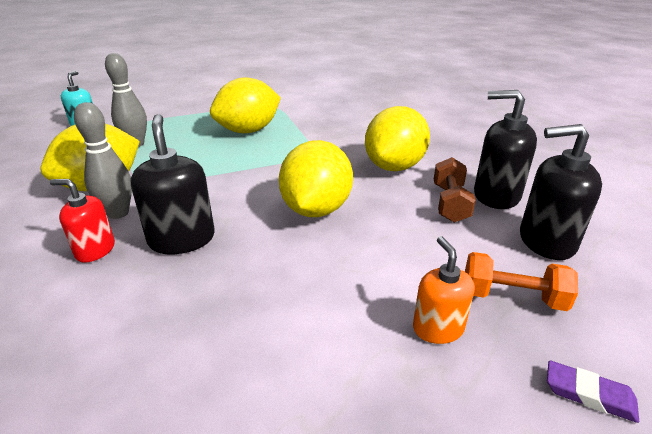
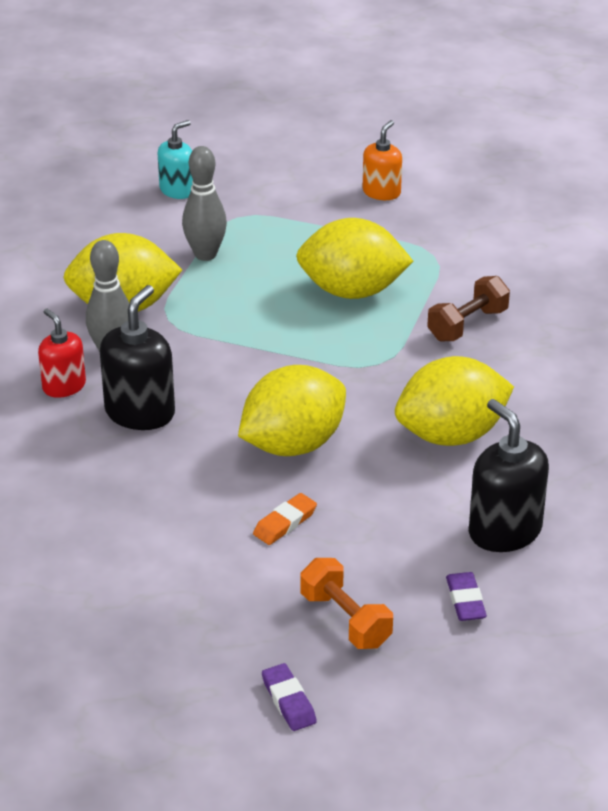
camera: 40 degrees right, 5 degrees up
orange soap dispenser [413,236,475,344] -> orange soap dispenser moved to [363,120,402,200]
brown dumbbell [434,157,476,223] -> brown dumbbell moved to [427,276,510,341]
black soap dispenser [520,124,602,260] -> purple eraser [446,572,487,621]
none -> orange eraser [253,493,317,545]

